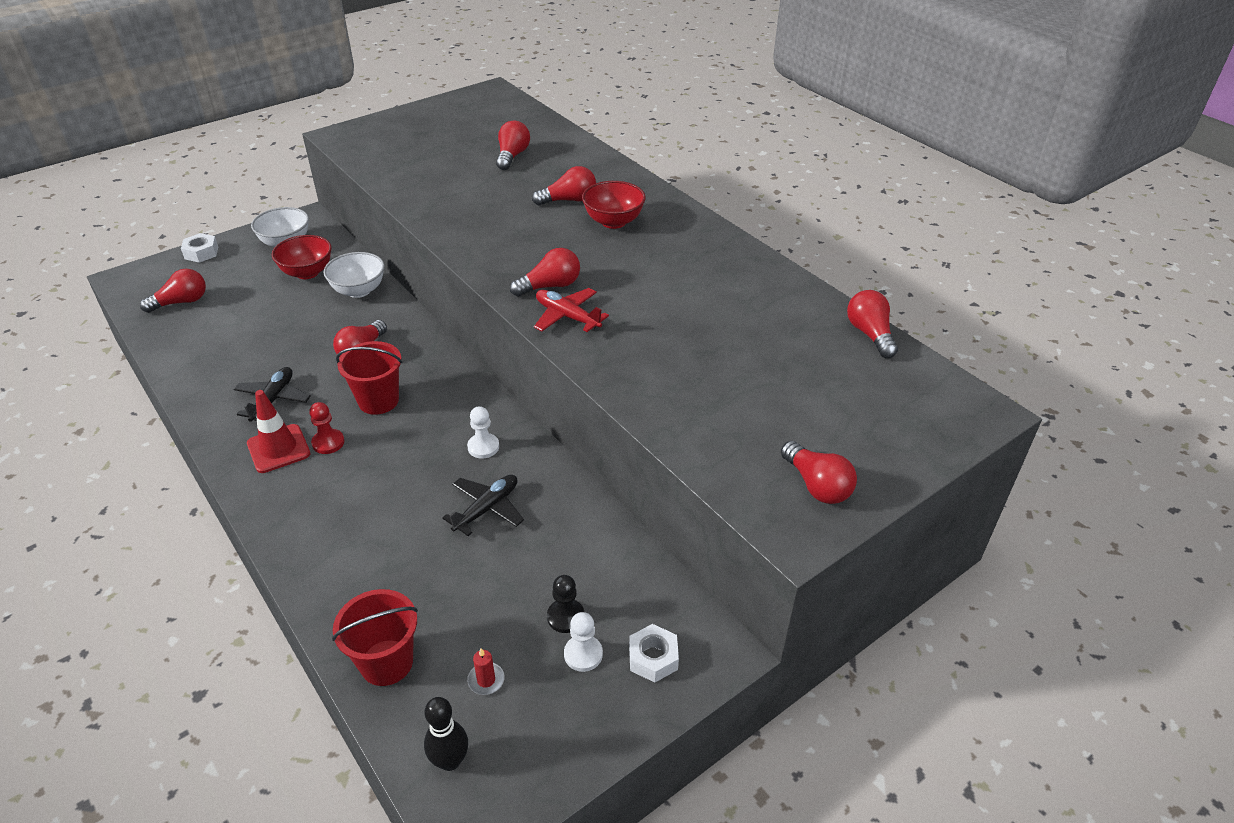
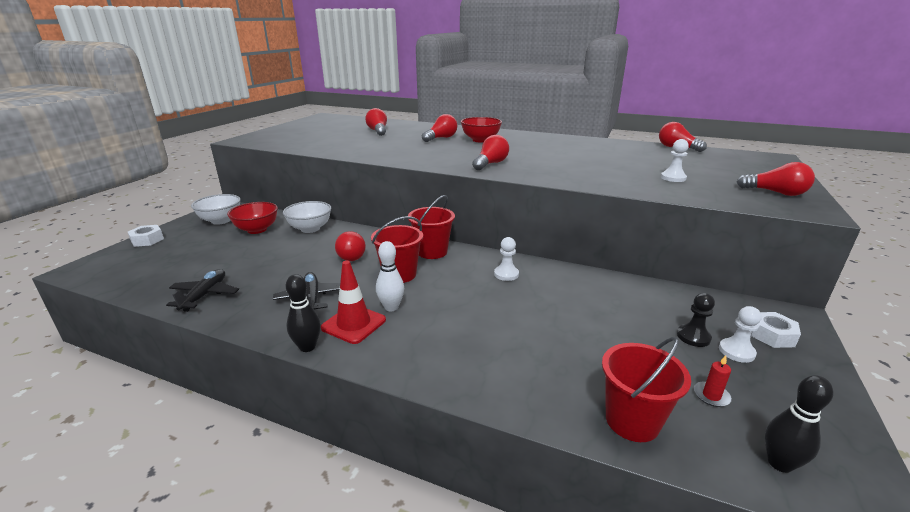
camera: 30 degrees left, 15 degrees down
red light bulb [140,269,206,313] -> none
red pawn [309,402,345,454] -> white bowling pin [376,241,404,311]
black plane [442,475,524,536] -> black plane moved to [166,269,239,312]
red plane [534,288,609,332] -> none
none -> black bowling pin [286,274,321,352]
none -> red bucket [408,195,455,259]
none -> white pawn [661,139,689,182]

